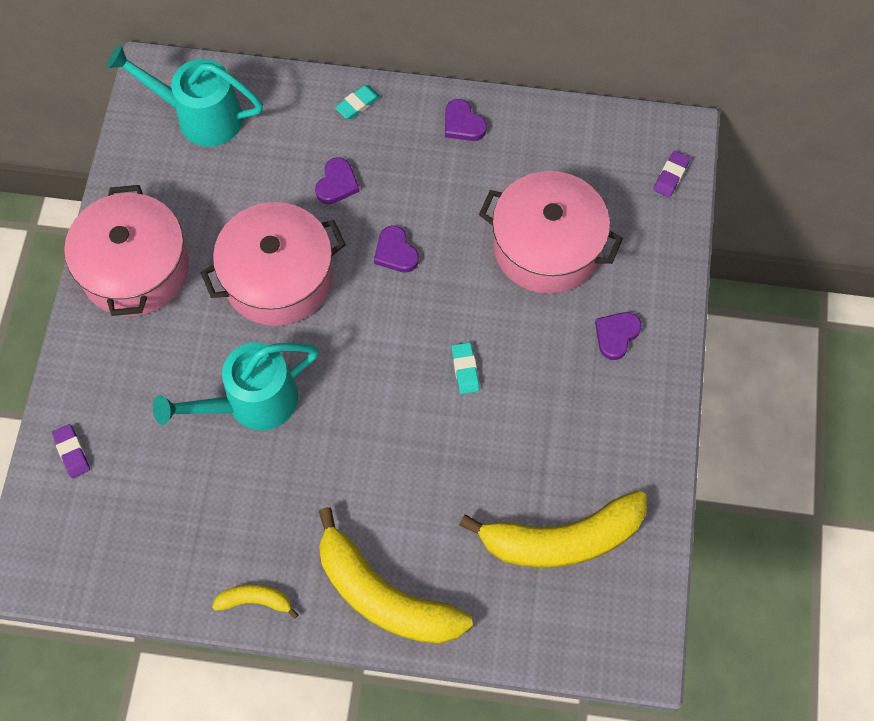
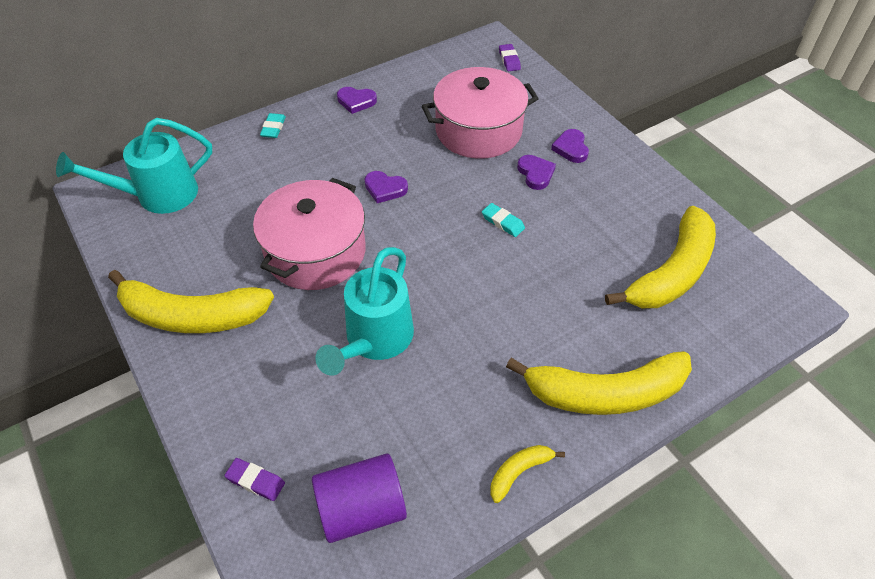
camera: 40 degrees left, 15 degrees down
pink pot [64,185,189,316] -> yellow banana [108,270,274,333]
purple heart [315,157,360,204] -> purple heart moved to [517,155,556,190]
none -> purple cylinder [312,454,407,543]

